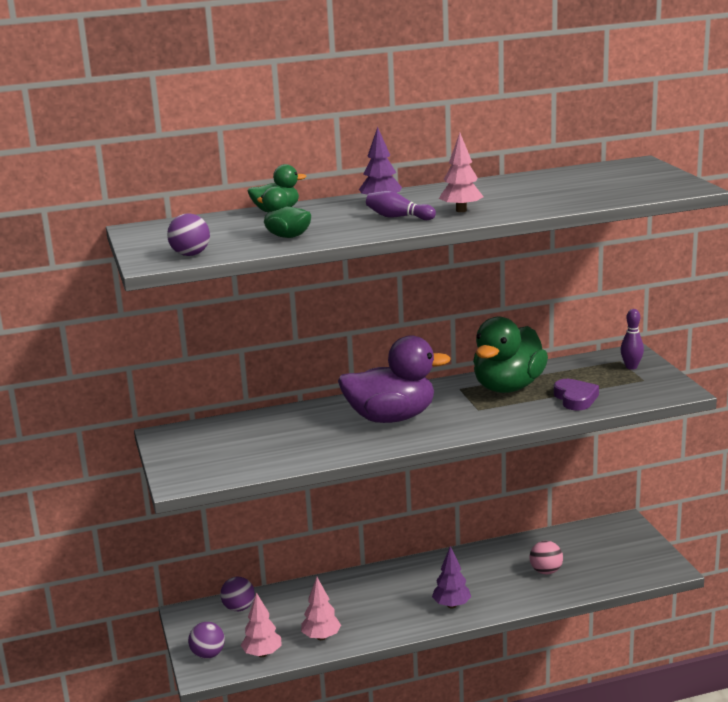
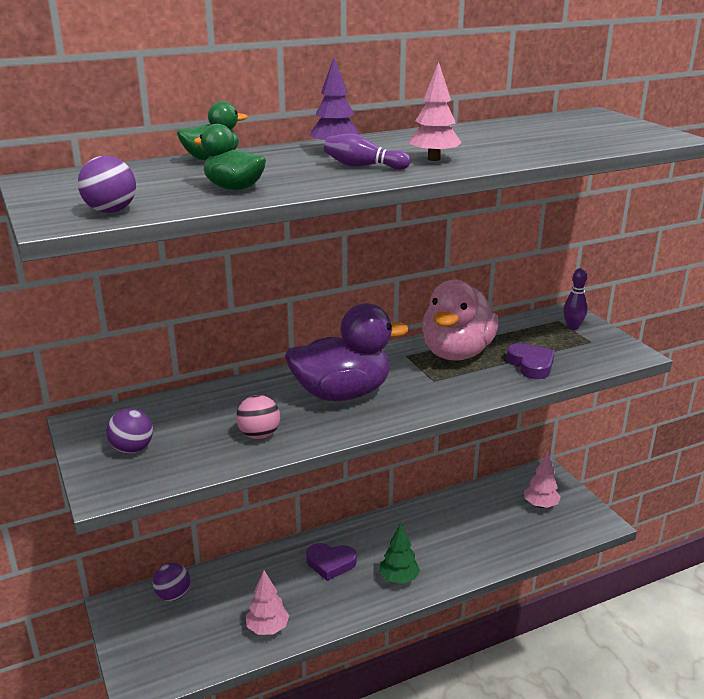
camera: 10 degrees left, 5 degrees up
purple ball [188,622,225,659] -> purple ball moved to [106,408,153,454]
pink tree [241,592,282,657] -> pink tree moved to [524,453,561,508]
purple tree [432,546,471,608] -> green tree [380,523,420,584]
green duck [473,317,548,393] -> pink duck [422,280,499,361]
pink ball [530,541,563,574] -> pink ball moved to [236,395,280,439]
none -> purple heart [306,543,356,581]

